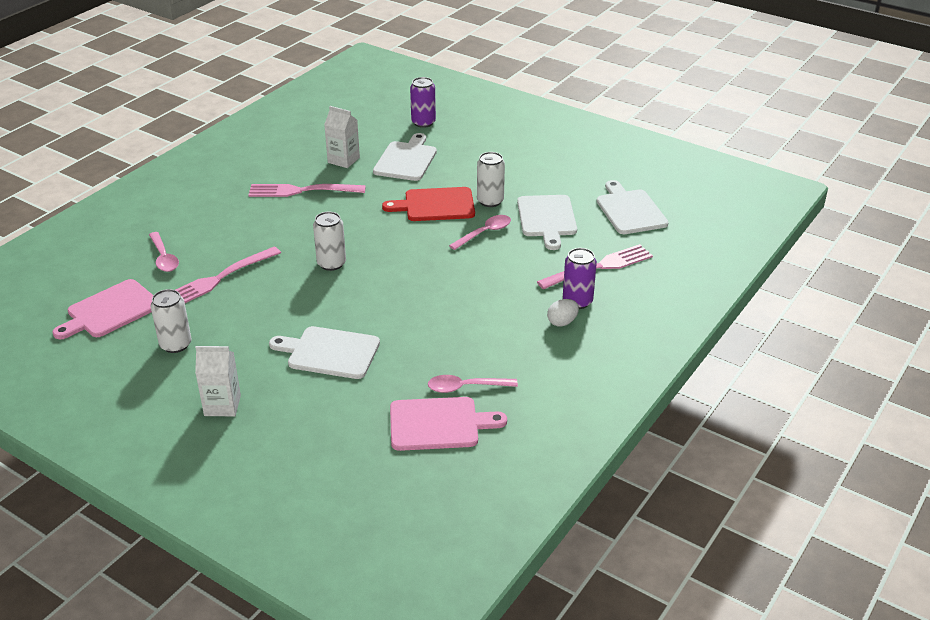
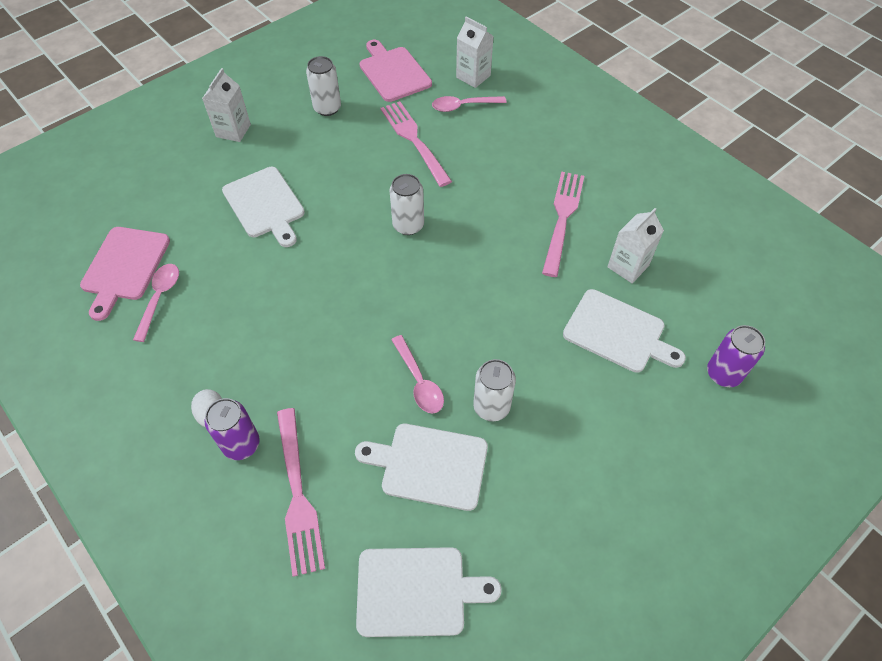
camera: 105 degrees right, 20 degrees up
white cutting board [269,326,380,379] -> white cutting board turned 120 degrees clockwise [222,167,305,247]
red cutting board [382,187,475,221] -> none
none -> white carton [456,17,493,88]

